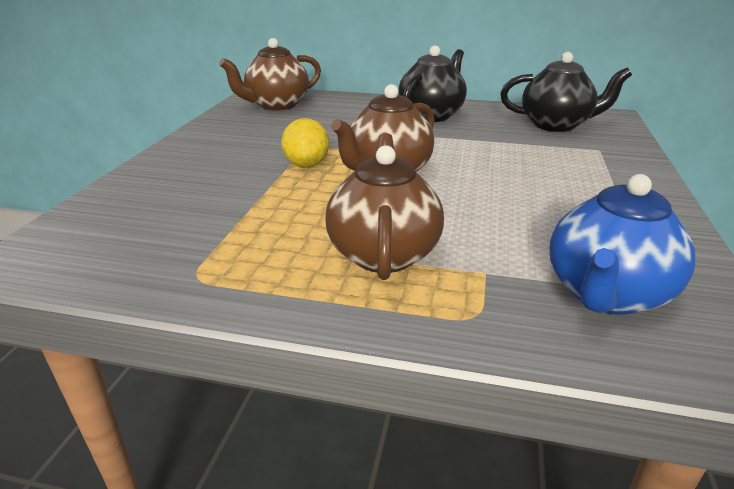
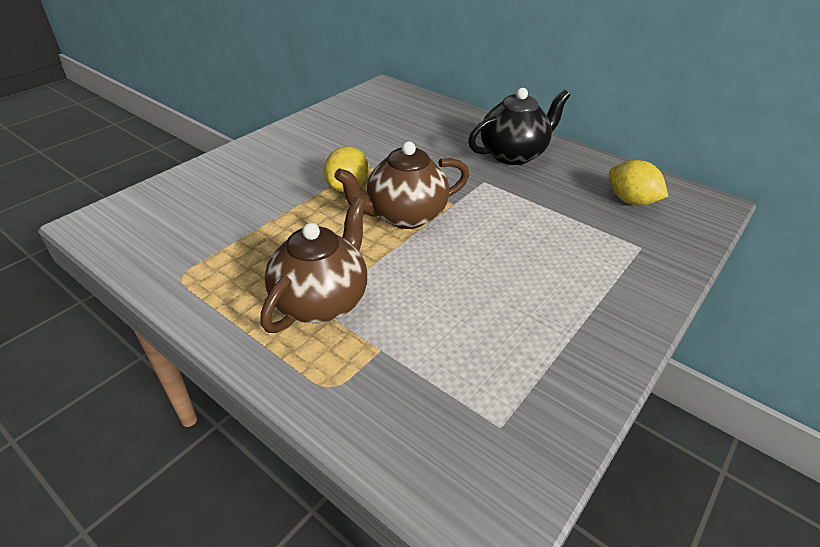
camera: 25 degrees right, 10 degrees up
brown teapot [219,38,321,110] -> none
black teapot [500,52,632,132] -> yellow lemon [609,160,668,205]
blue teapot [549,174,695,315] -> none

